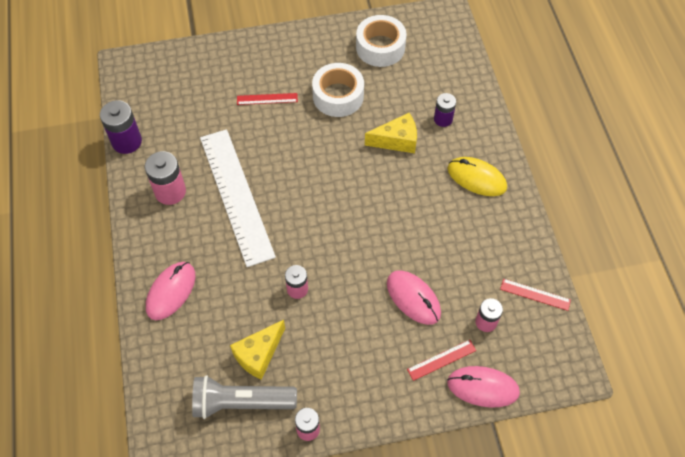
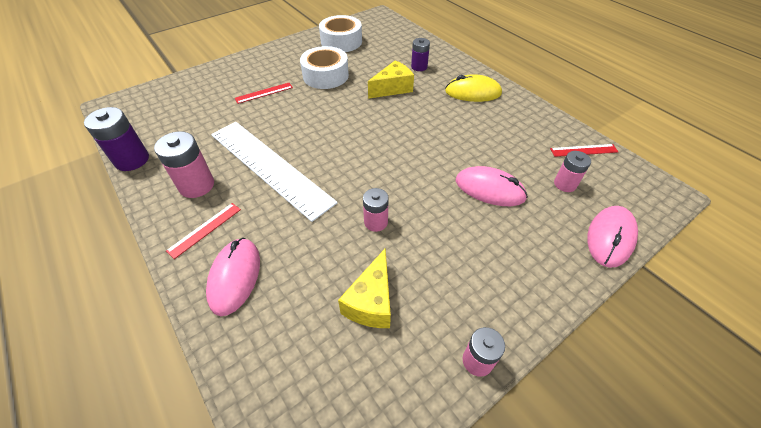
camera: 25 degrees left, 10 degrees down
grey flashlight [192,375,297,419] -> none
red ruler [407,340,476,381] -> red ruler moved to [166,203,241,259]
pink mouse [447,366,520,408] -> pink mouse turned 45 degrees counterclockwise [587,206,638,268]

